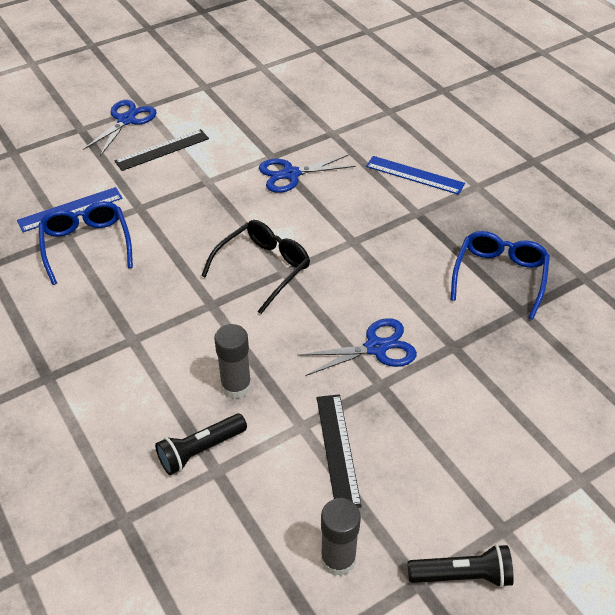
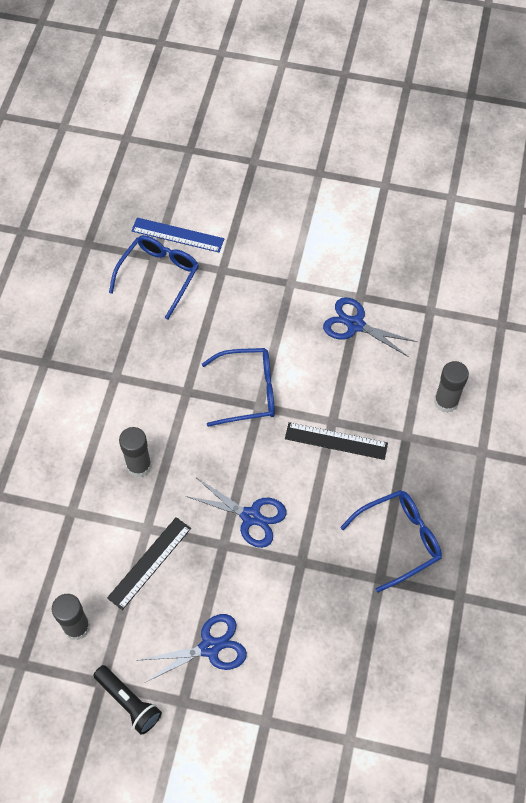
camera: 45 degrees right, 15 degrees up
blue scissors [83,100,157,156] -> blue scissors moved to [139,614,247,683]
black ruler [114,129,209,171] -> black ruler moved to [285,422,388,460]
black flashlight [155,413,247,475] -> none
black glasses [201,220,310,314] -> blue glasses [202,348,275,427]
blue ruler [366,156,465,195] -> grey glue stick [434,361,469,413]

